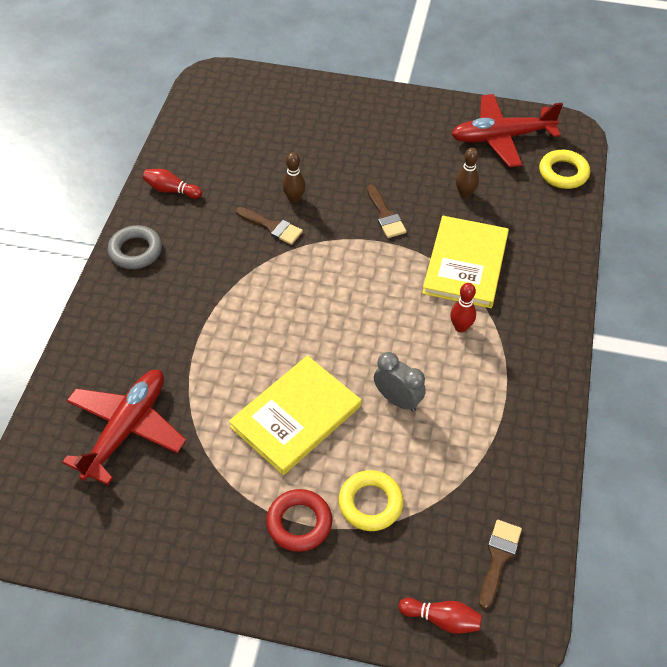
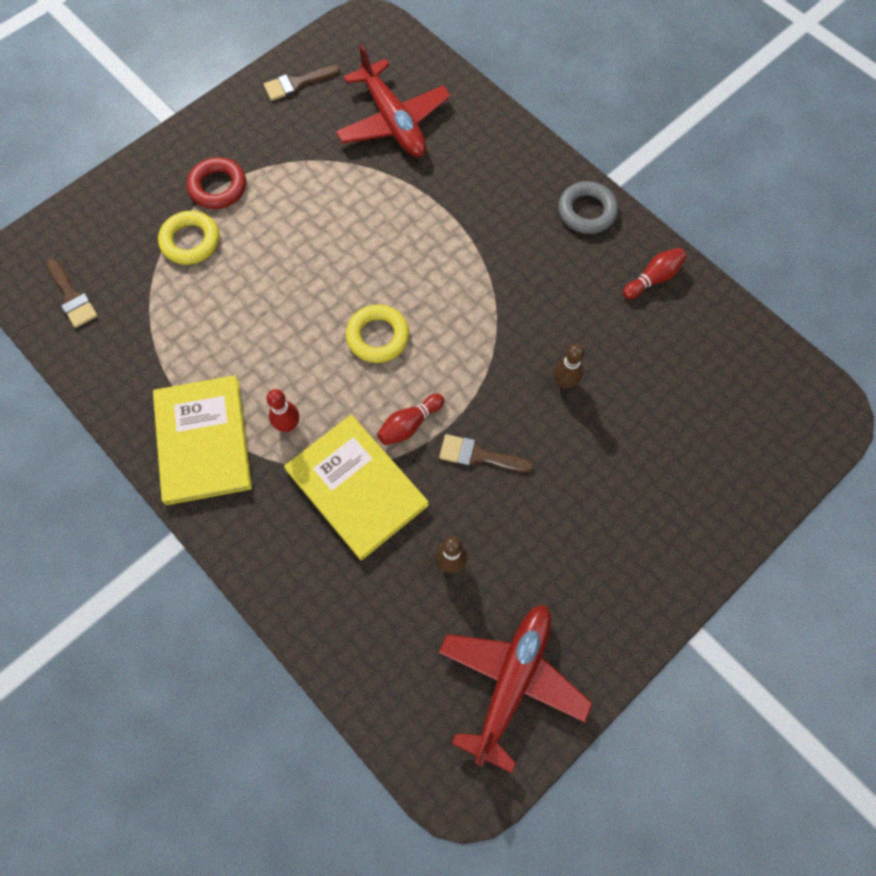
camera: 125 degrees right, 15 degrees up
yellow book [229,356,361,475] -> yellow book moved to [153,375,252,505]
brown brush [236,207,303,245] -> brown brush moved to [264,65,340,101]
grey clock [374,352,426,412] -> none
red bowling pin [399,598,482,634] -> red bowling pin moved to [377,394,444,445]
yellow ring [539,150,590,189] -> yellow ring moved to [346,304,409,363]

